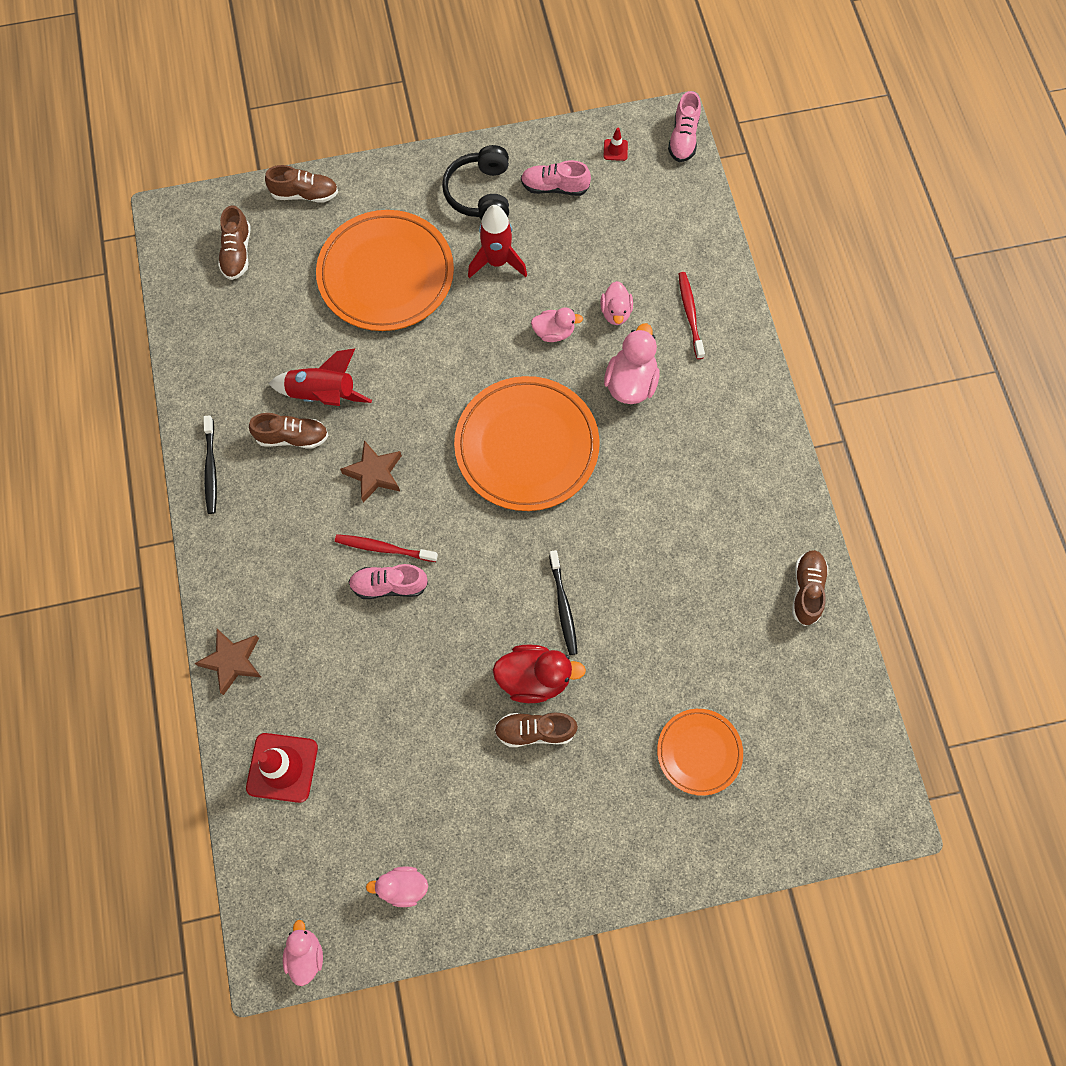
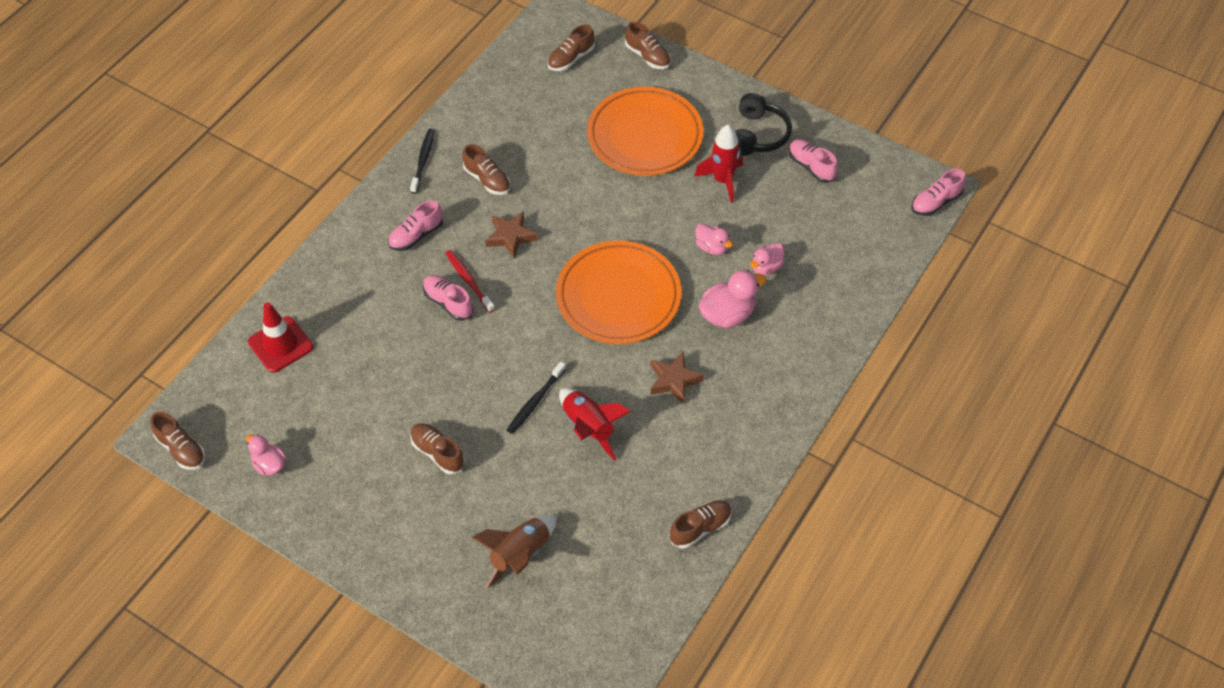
camera: 45 degrees right, 15 degrees down
brown star [194,629,261,695] -> brown star moved to [651,351,704,404]
black toothbrush [203,415,217,514] -> black toothbrush turned 150 degrees clockwise [410,129,435,194]
red rocket [268,349,372,406] -> red rocket moved to [559,388,631,461]
pink duck [283,920,323,986] -> brown shoe [150,412,205,470]
black headphones [442,145,509,220] -> black headphones turned 150 degrees clockwise [735,93,792,156]
red duck [493,644,586,703] -> none
red traffic cone [604,128,628,161] -> none
orange plate [657,709,743,796] -> brown rocket [471,515,557,589]
red toothbrush [678,272,705,359] -> none
none -> pink shoe [388,200,443,251]

